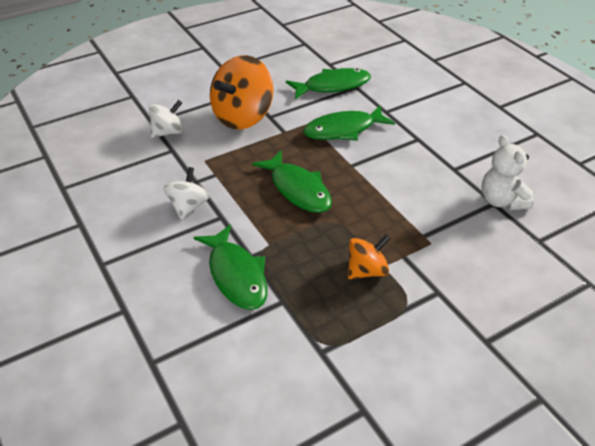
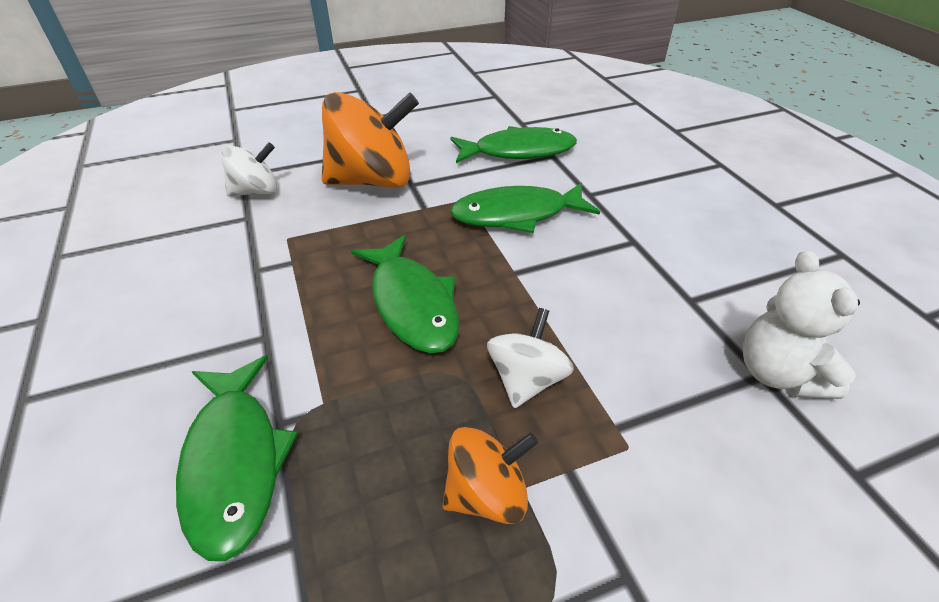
camera: 10 degrees right, 0 degrees up
white spinning top [163,167,210,220] -> white spinning top moved to [487,308,574,408]
orange spinning top [210,55,274,129] -> orange spinning top turned 150 degrees counterclockwise [322,92,419,188]

